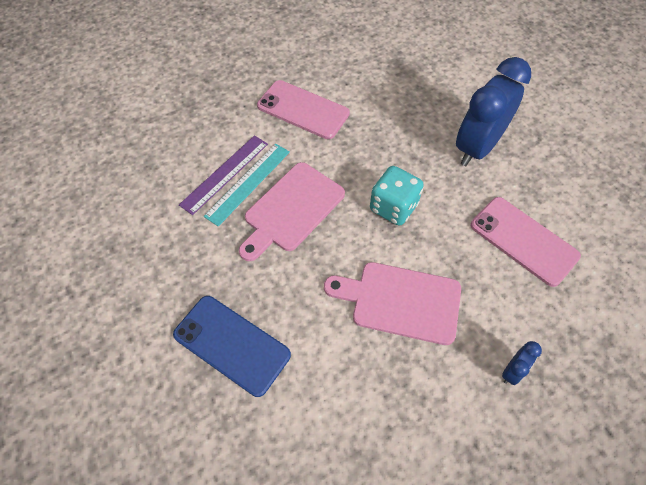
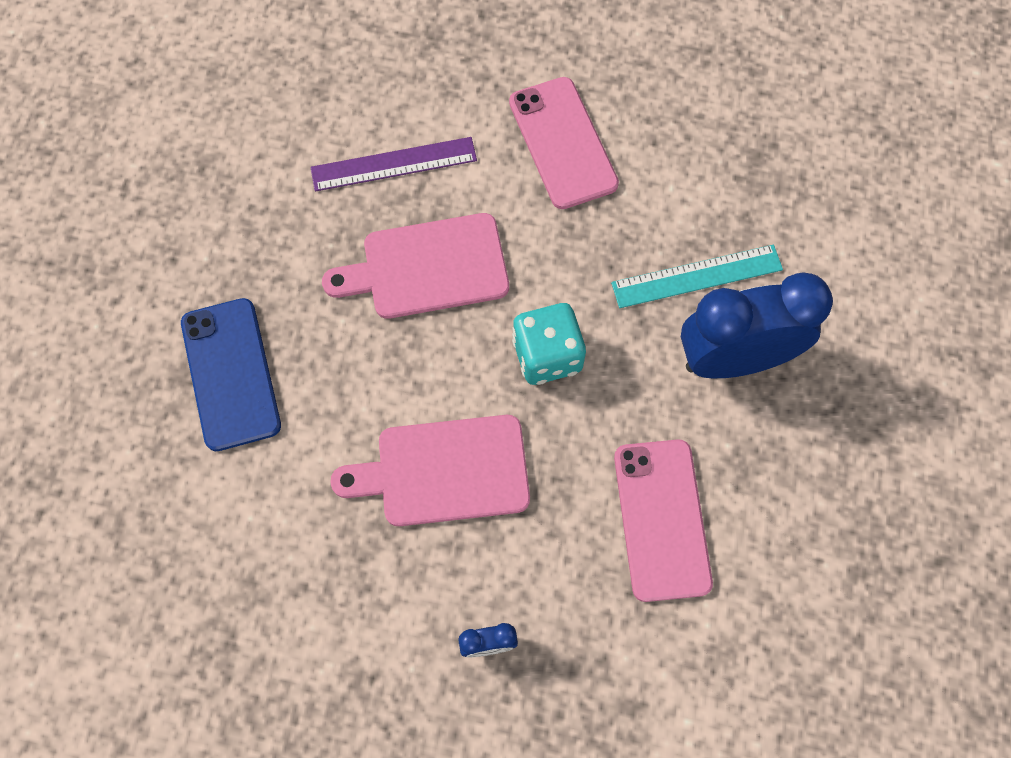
camera: 40 degrees right, 10 degrees up
turquoise ruler [204,143,290,226] -> turquoise ruler moved to [611,245,783,308]
pink cutting board [324,262,461,345] -> pink cutting board turned 60 degrees counterclockwise [330,415,530,526]

